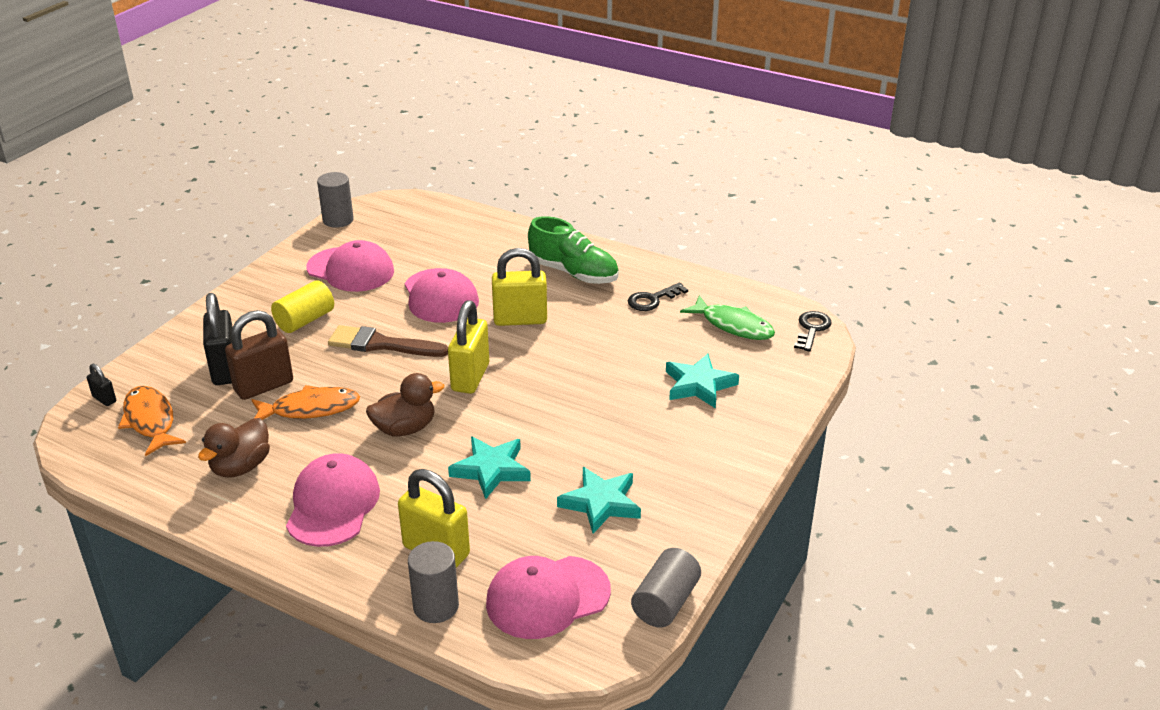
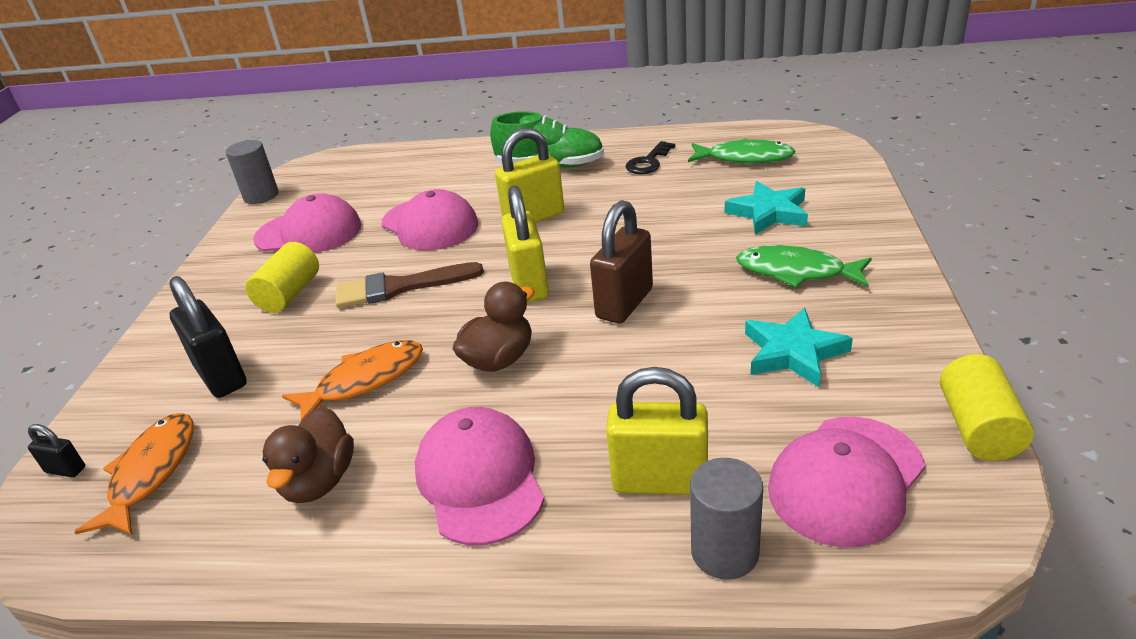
camera: 20 degrees left, 0 degrees up
orange fish [118,386,186,456] -> orange fish turned 60 degrees clockwise [74,413,194,535]
brown padlock [225,310,293,400] -> brown padlock moved to [590,200,653,324]
turquoise star [448,436,531,499] -> none
grey cylinder [631,548,701,628] -> yellow cylinder [940,354,1034,461]
black key [794,311,832,352] -> none
none -> green fish [736,245,872,287]

